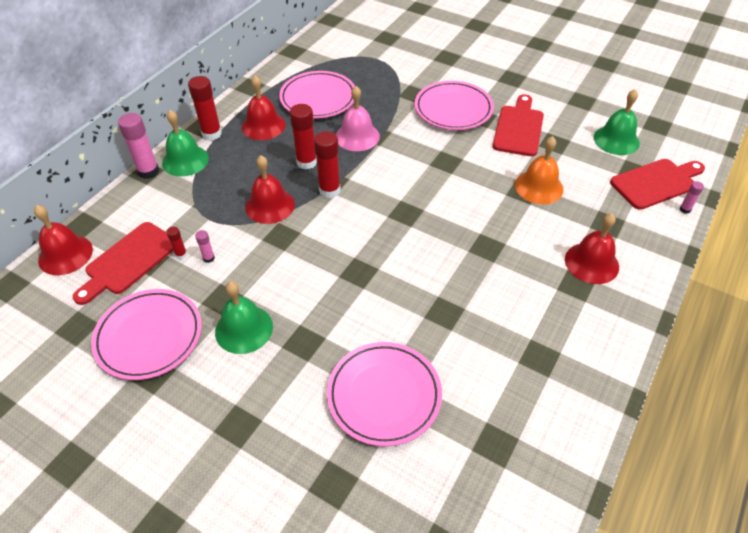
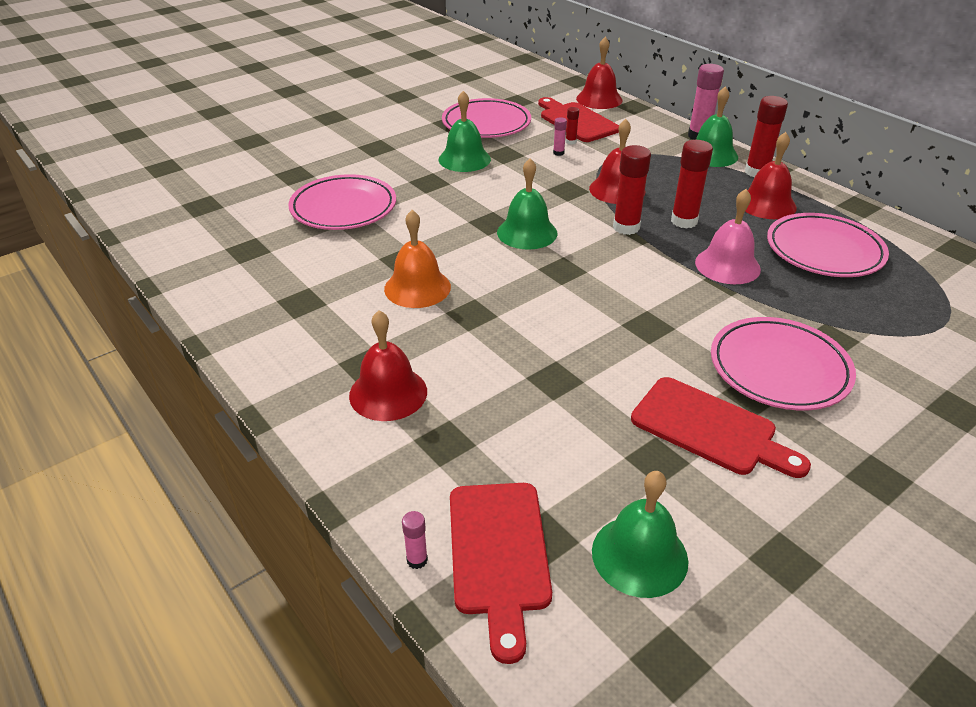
camera: 110 degrees right, 10 degrees down
orange bell [515,136,564,204] -> orange bell moved to [384,210,451,308]
none -> green bell [497,158,557,250]

